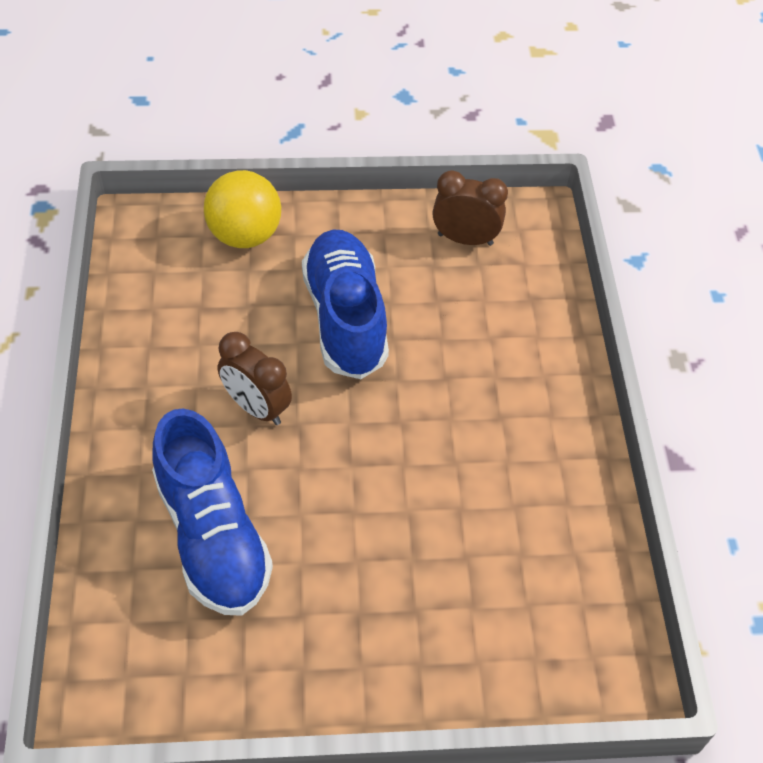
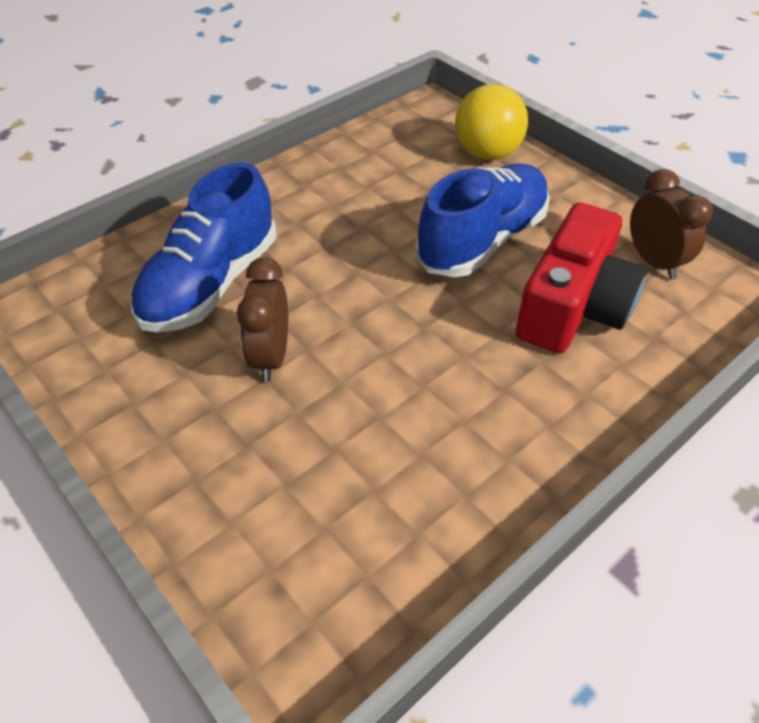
camera: 55 degrees right, 5 degrees down
brown clock [218,332,292,425] -> brown clock moved to [237,257,288,382]
none -> red camera [516,203,647,353]

